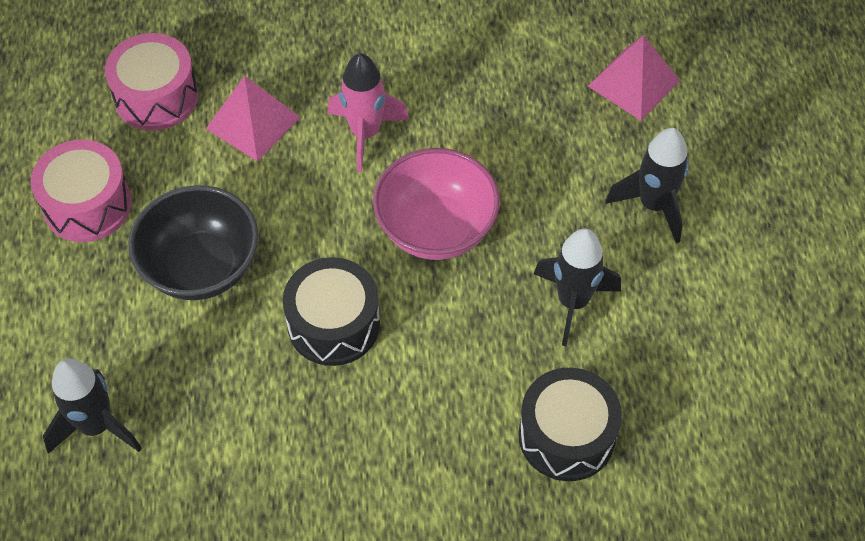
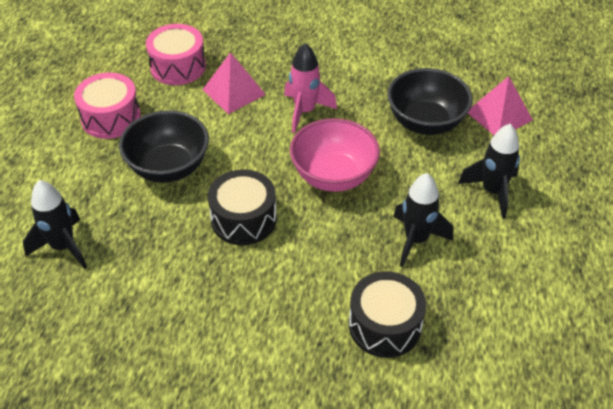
camera: 15 degrees right, 10 degrees down
none -> black bowl [387,68,473,135]

